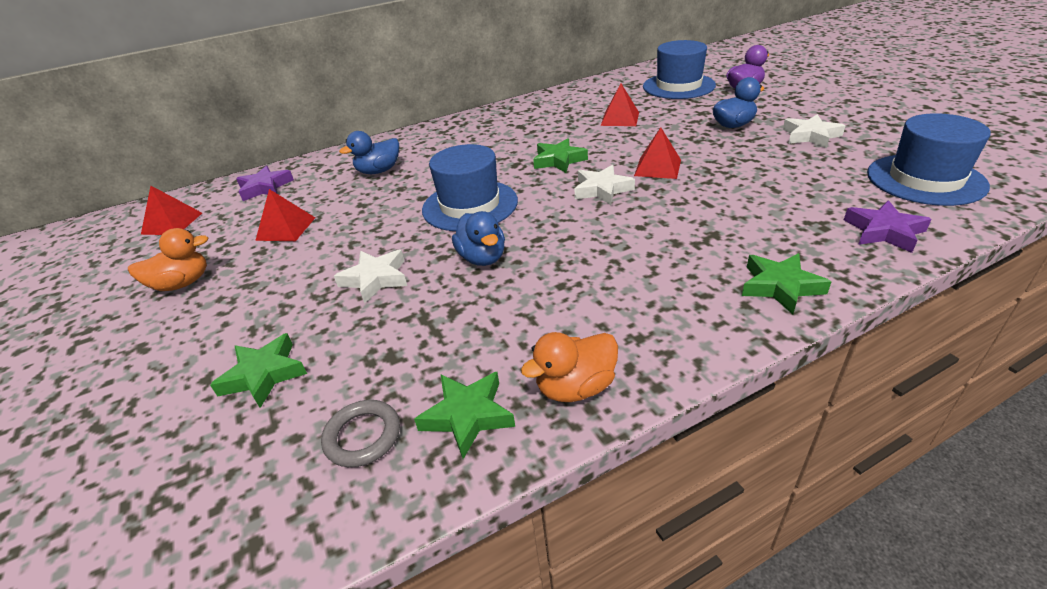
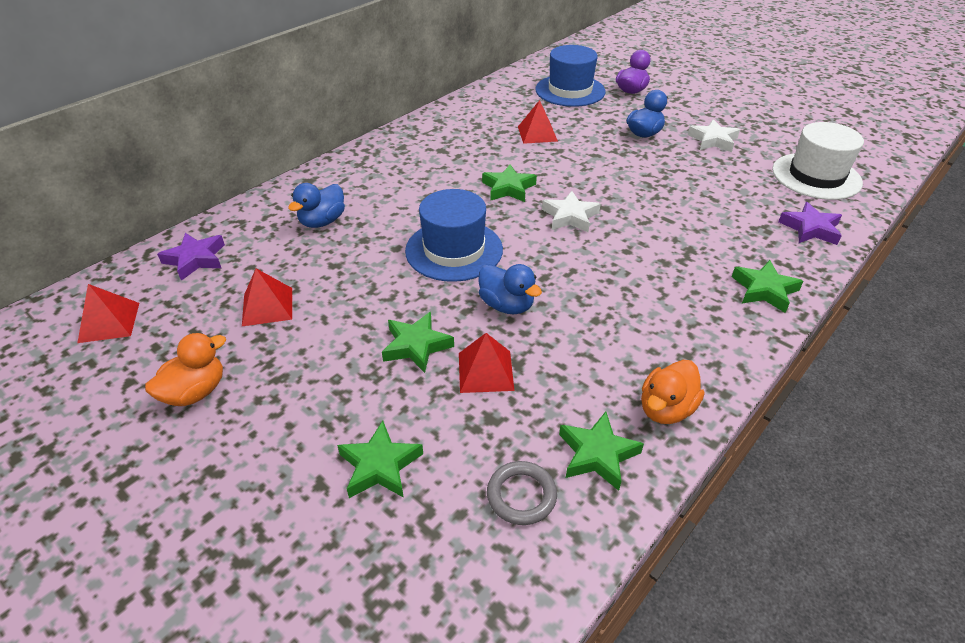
camera: 25 degrees left, 5 degrees up
white star [334,250,407,303] -> green star [382,312,454,373]
red pyramid [634,127,681,179] -> red pyramid moved to [459,333,514,393]
blue hat [867,113,991,206] -> white hat [772,122,864,200]

